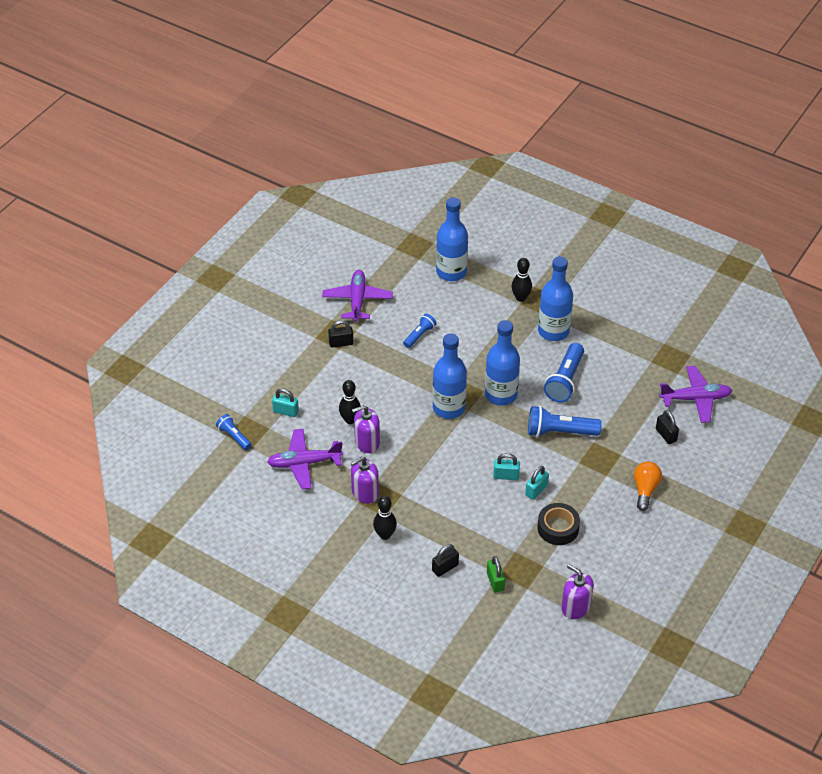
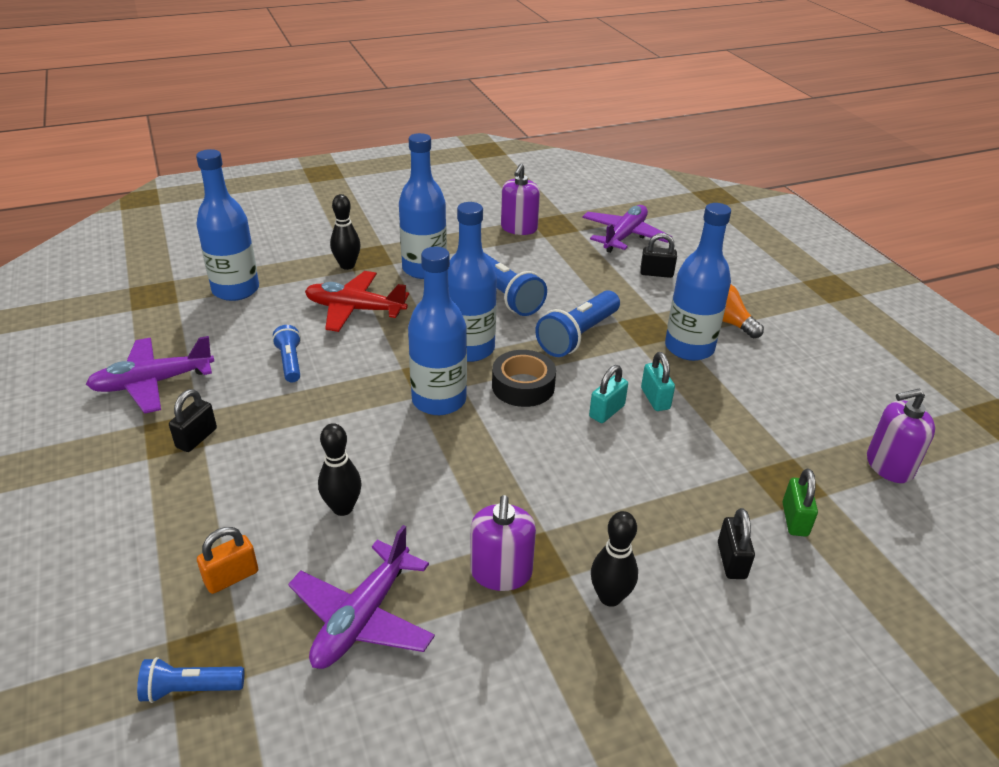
camera: 55 degrees left, 10 degrees down
turquoise padlock [272,388,299,417] -> orange padlock [197,527,258,594]
purple plane [322,270,393,322] -> purple plane turned 60 degrees counterclockwise [86,336,214,414]
purple soap dispenser [352,405,380,453] -> purple soap dispenser moved to [501,164,540,235]
green padlock [487,556,505,592] -> green padlock turned 75 degrees clockwise [783,468,818,537]
black tape [537,503,580,545] -> black tape moved to [492,350,556,407]
none -> red plane [305,271,409,332]
none -> blue bottle [665,203,731,361]

